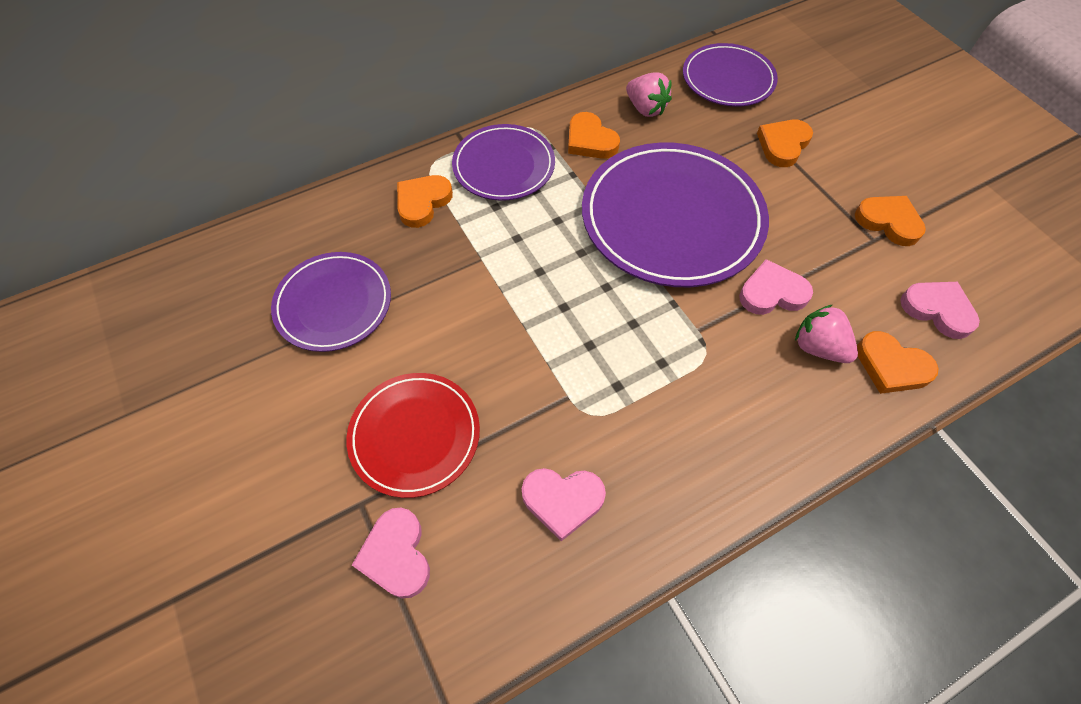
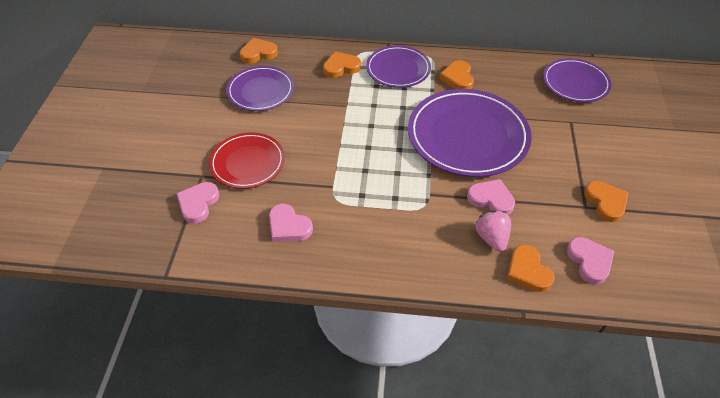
camera: 35 degrees right, 10 degrees down
pink strawberry [626,72,672,117] -> none
orange heart [757,120,813,167] -> orange heart moved to [240,38,278,64]

